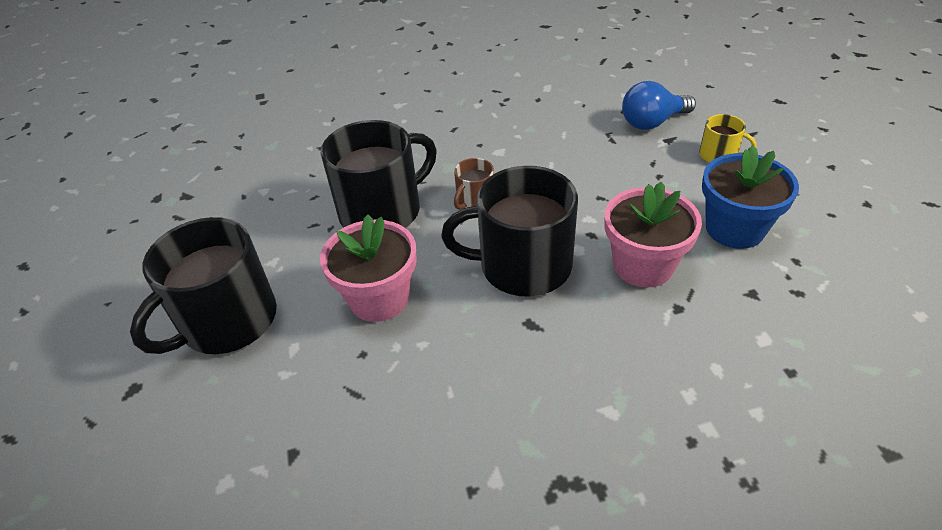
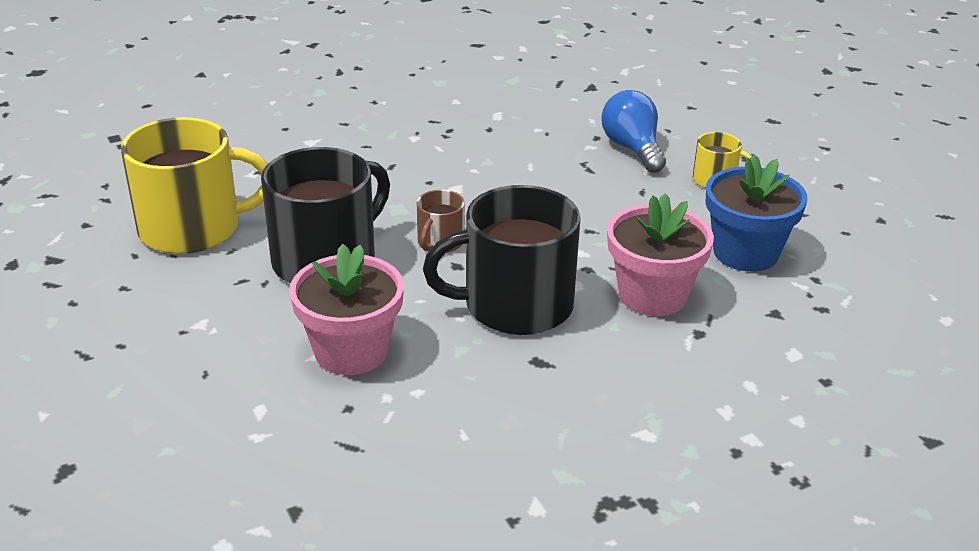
camera: 15 degrees left, 10 degrees down
black mug [130,217,277,354] -> none
blue light bulb [622,81,696,130] -> blue light bulb turned 105 degrees clockwise [601,90,666,173]
none -> yellow mug [121,117,269,254]

